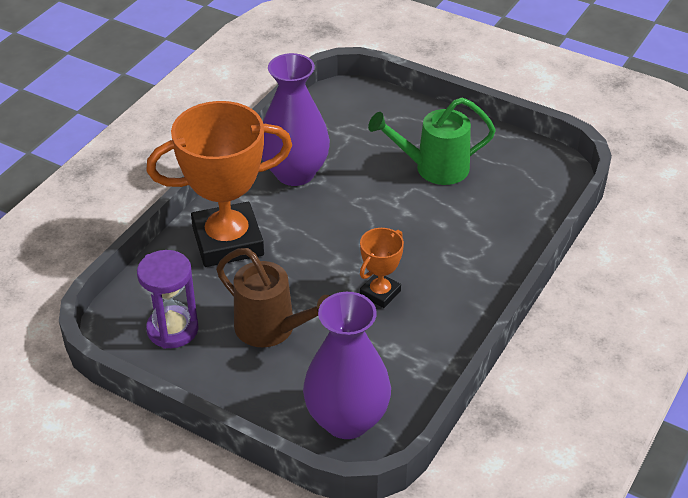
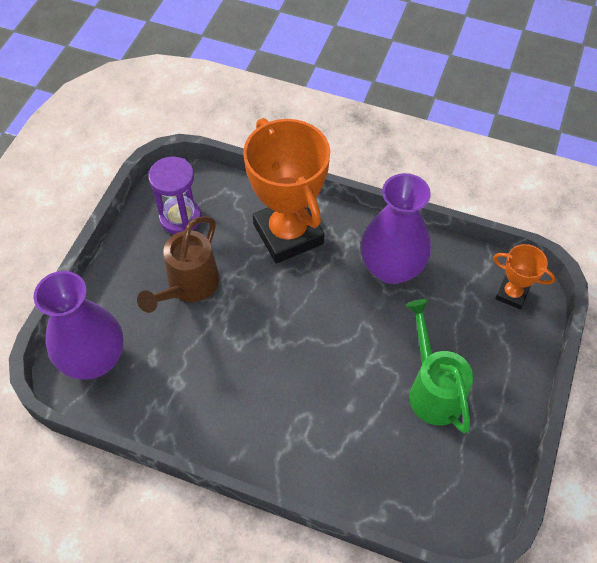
camera: 80 degrees right, 15 degrees up
orange trophy [360,228,404,308] -> orange trophy moved to [493,244,556,309]

